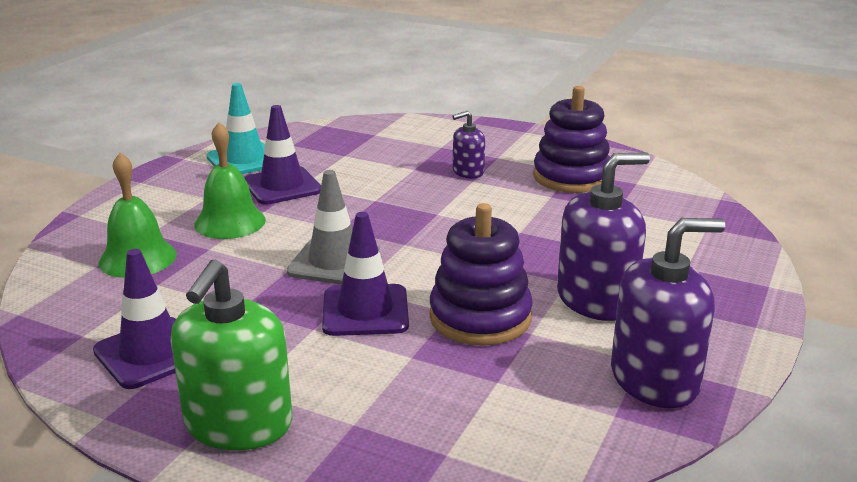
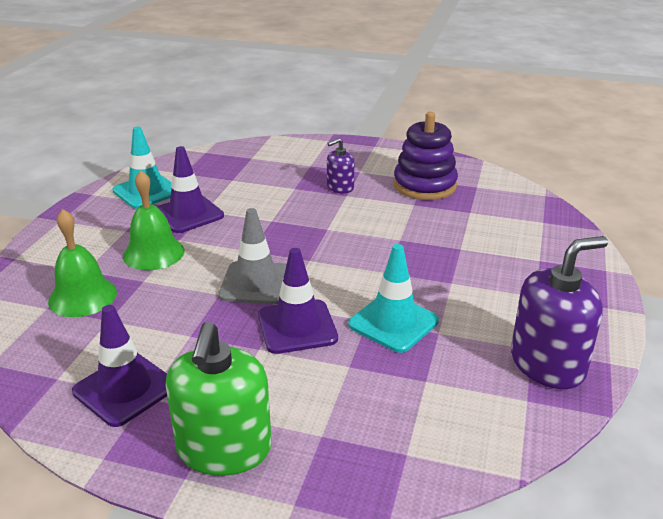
camera: 10 degrees left, 5 degrees up
purple stacking toy [429,203,533,346] -> turquoise traffic cone [348,244,439,353]
purple soap dispenser [557,152,650,321] -> none

